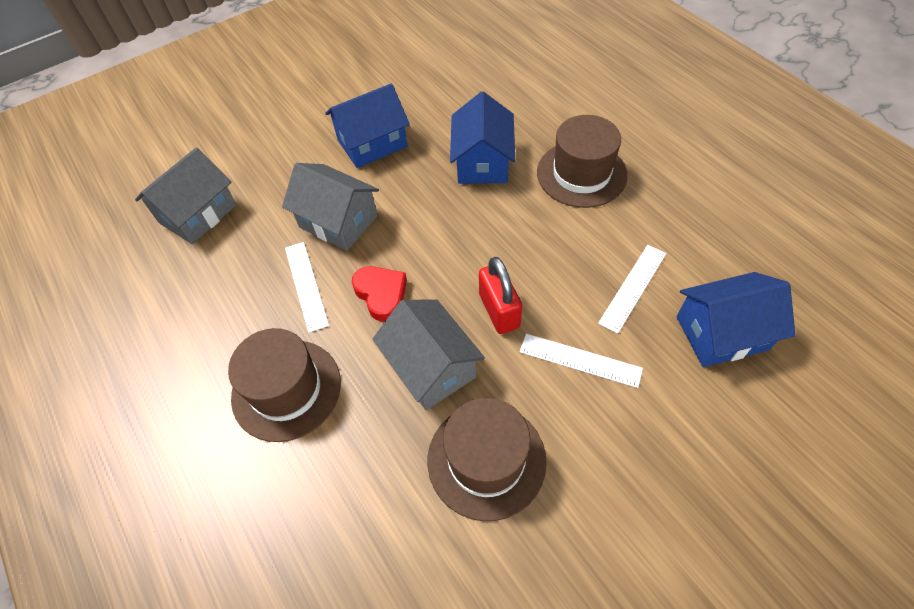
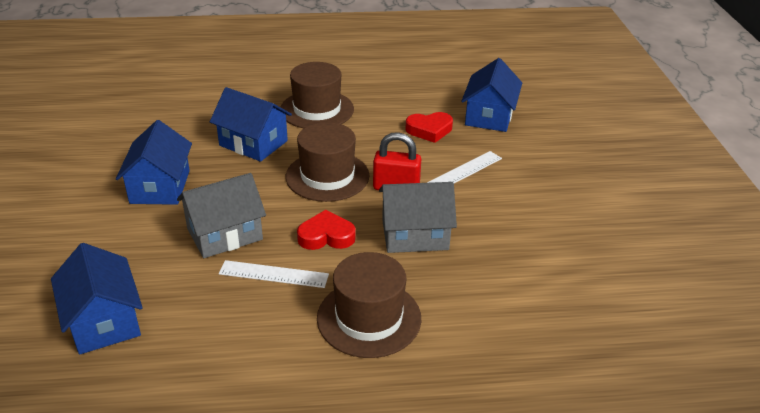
camera: 65 degrees left, 20 degrees down
grey house [135,147,236,244] -> blue house [51,243,143,355]
brown hat [428,398,547,521] -> brown hat moved to [286,122,369,202]
white ruler [598,245,666,334] -> red heart [406,112,453,143]

